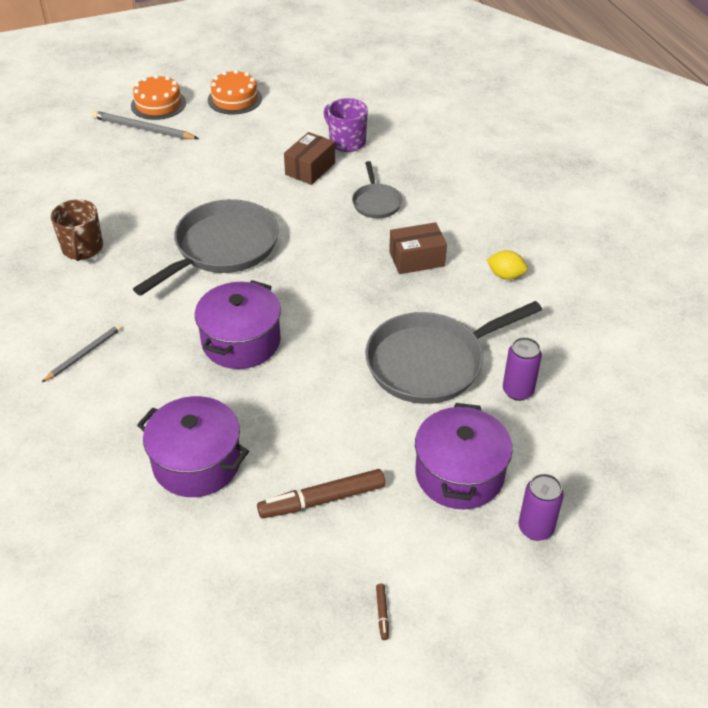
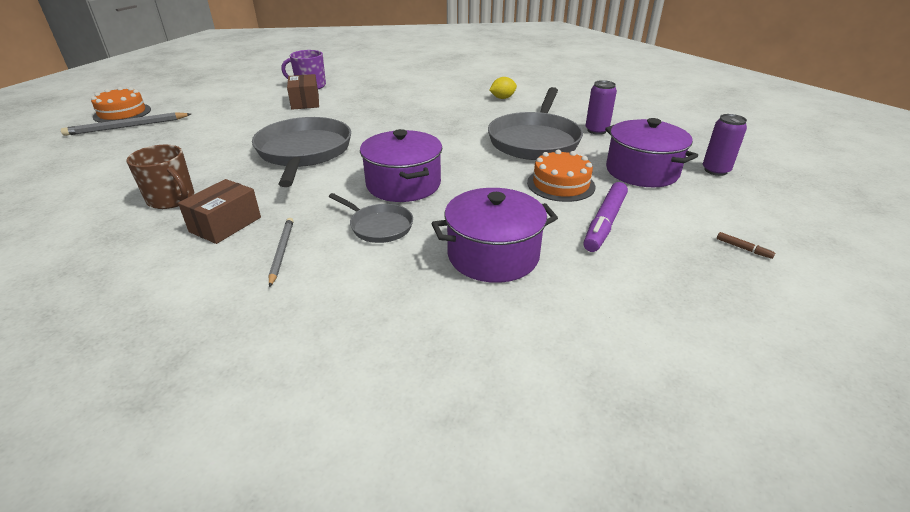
camera: 45 degrees left, 10 degrees down
orange cake [208,70,262,115] -> orange cake moved to [527,149,595,202]
brown marker [257,469,385,518] -> purple marker [583,182,628,252]
grey pan [352,161,403,218] -> grey pan moved to [329,193,413,243]
brown box [389,222,447,274] -> brown box moved to [178,179,261,244]

